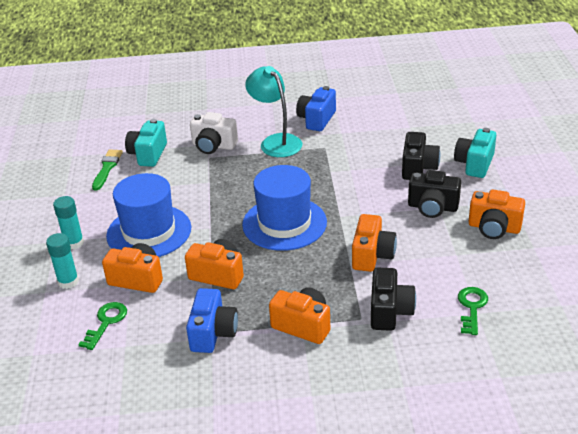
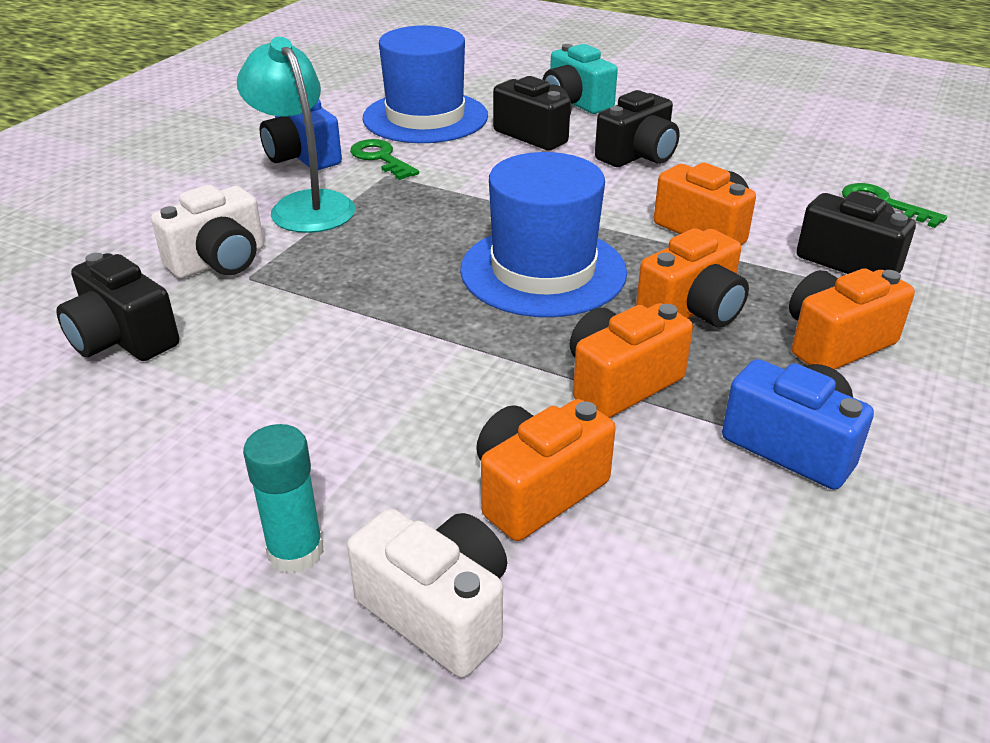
camera: 60 degrees left, 0 degrees up
turquoise glue stick [46,233,79,289] -> white camera [347,508,507,678]
green key [78,302,127,350] -> green key moved to [350,139,419,180]
green brush [92,149,123,191] -> none
blue hat [106,173,191,257] -> blue hat moved to [362,25,488,143]
turquoise camera [125,119,167,167] -> black camera [56,253,179,361]
turquoise lamp [245,66,302,157] -> turquoise lamp turned 60 degrees clockwise [237,37,356,233]
orange camera [468,189,525,239] -> orange camera moved to [636,228,749,327]

